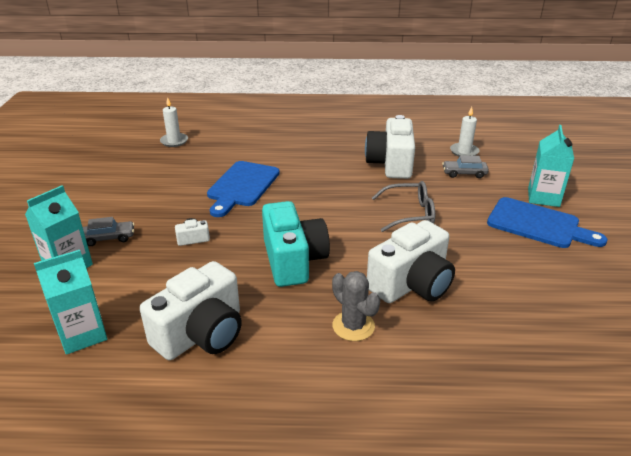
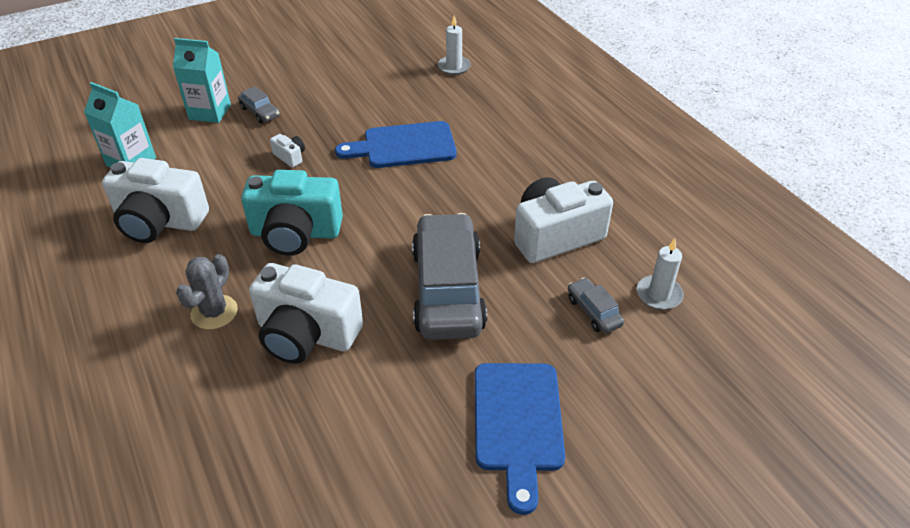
camera: 60 degrees right, 10 degrees up
turquoise camera [262,201,330,287] -> turquoise camera turned 45 degrees clockwise [241,170,343,256]
grey glasses [372,181,435,232] -> grey car [412,213,487,340]
turquoise carton [528,125,574,207] -> none

